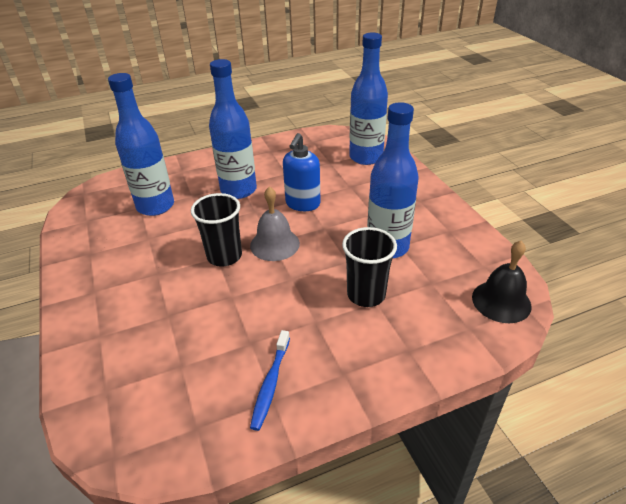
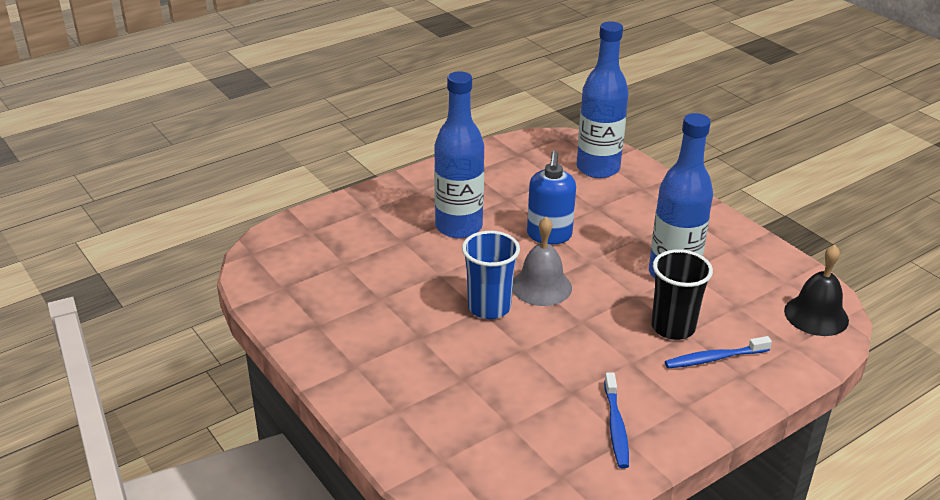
camera: 15 degrees left, 5 degrees down
blue bottle [108,73,174,216] -> none
black cup [191,193,242,267] -> blue cup [462,231,520,319]
none -> blue toothbrush [665,336,772,368]

